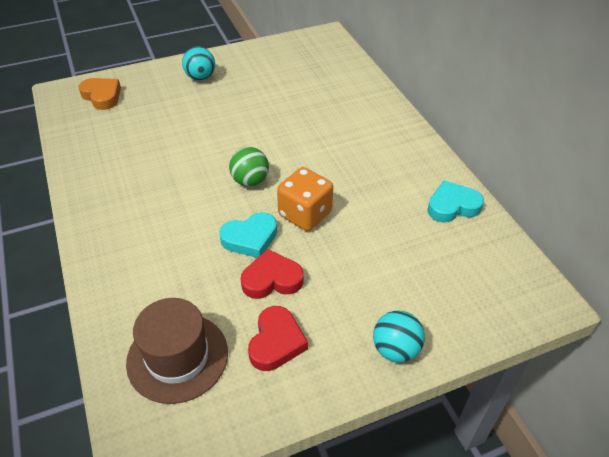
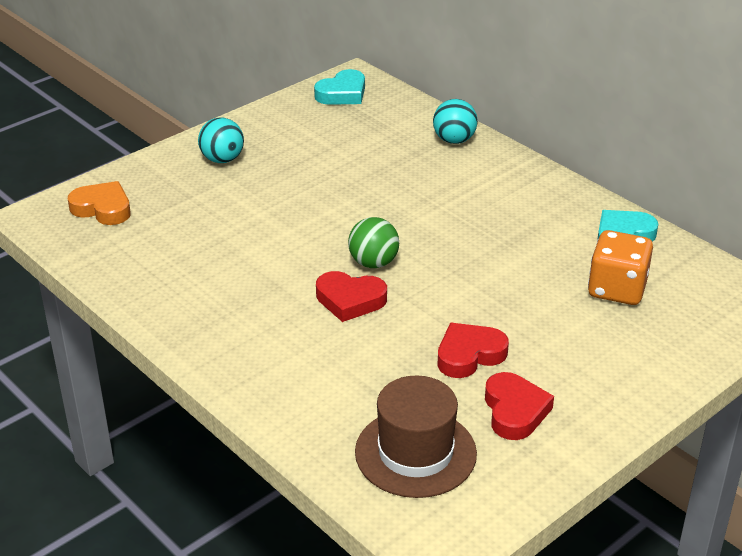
camera: 20 degrees left, 10 degrees down
turquoise heart [219,212,277,258] -> turquoise heart moved to [314,69,365,105]
orange dice [277,167,333,231] -> orange dice moved to [588,230,653,305]
turquoise ball [373,311,425,362] -> turquoise ball moved to [433,99,478,144]
none -> red heart [316,271,387,322]

